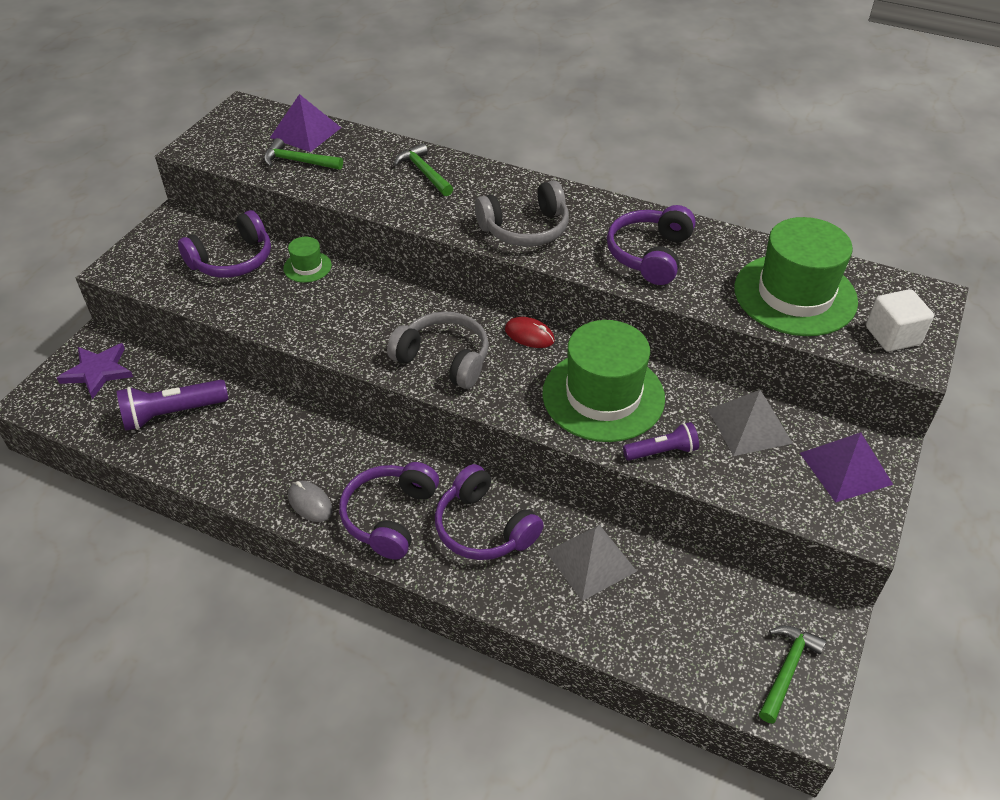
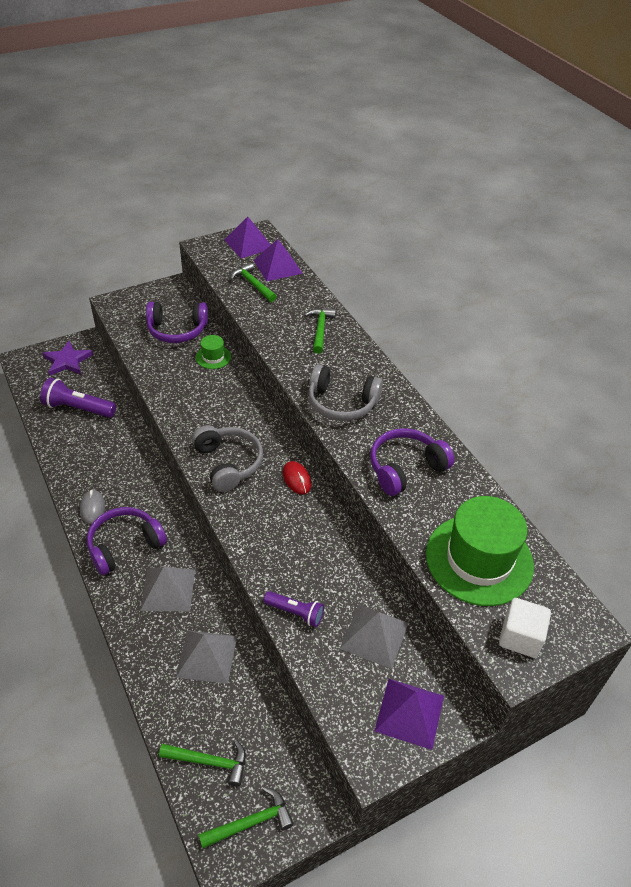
camera: 35 degrees right, 0 degrees up
purple headphones [435,464,544,560] -> grey pyramid [140,567,195,612]
green hat [542,320,665,442] -> none
none -> green hammer [159,740,246,786]
none -> purple pyramid [224,217,271,258]

